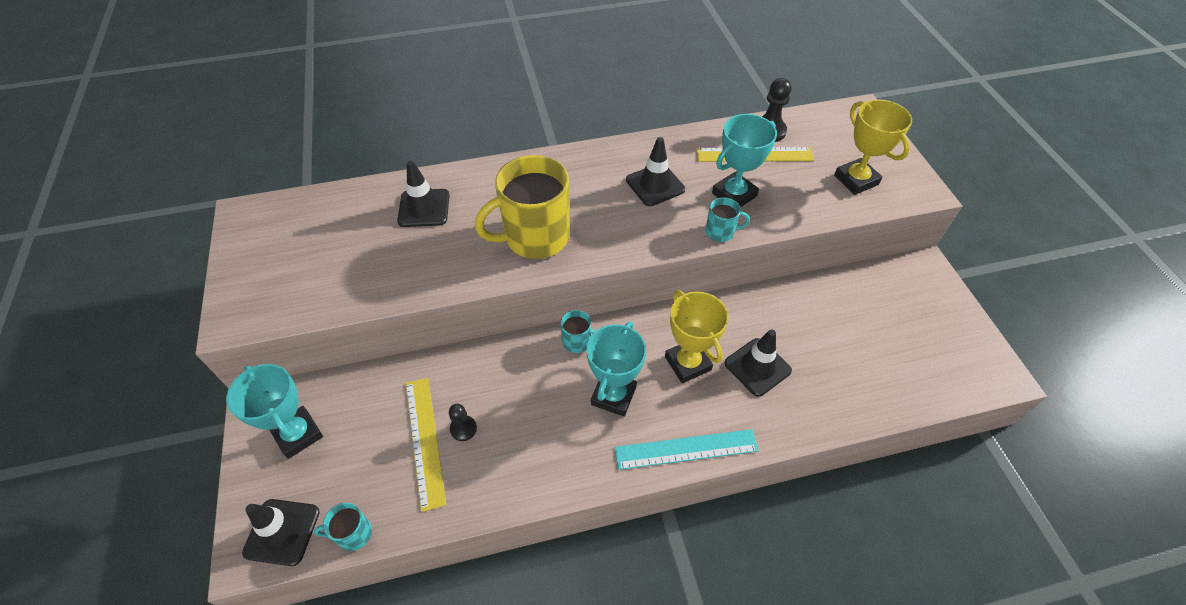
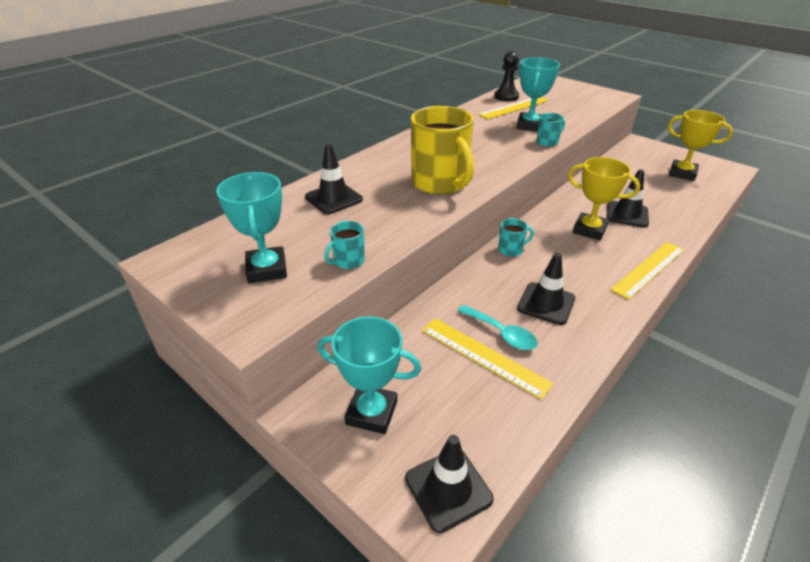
camera: 35 degrees left, 15 degrees down
turquoise mug [314,503,372,551] -> turquoise mug moved to [324,221,365,269]
black pawn [449,404,477,441] -> turquoise spoon [458,305,538,350]
yellow mug [475,155,570,259] -> yellow mug turned 60 degrees counterclockwise [411,106,474,195]
turquoise trophy [587,321,646,416] -> turquoise trophy moved to [216,172,287,283]
turquoise ruler [615,429,759,470] -> yellow ruler [610,242,684,300]
black traffic cone [626,137,685,206] -> black traffic cone moved to [517,253,575,325]
yellow trophy [834,100,912,195] -> yellow trophy moved to [668,110,733,181]

